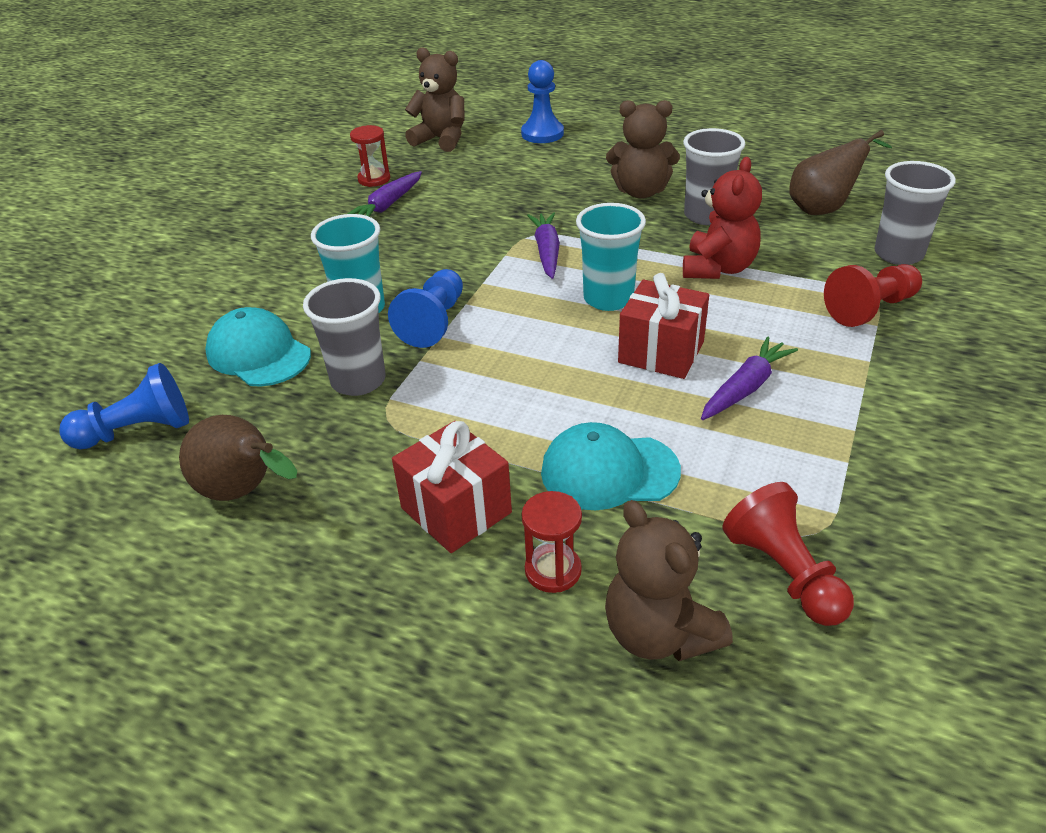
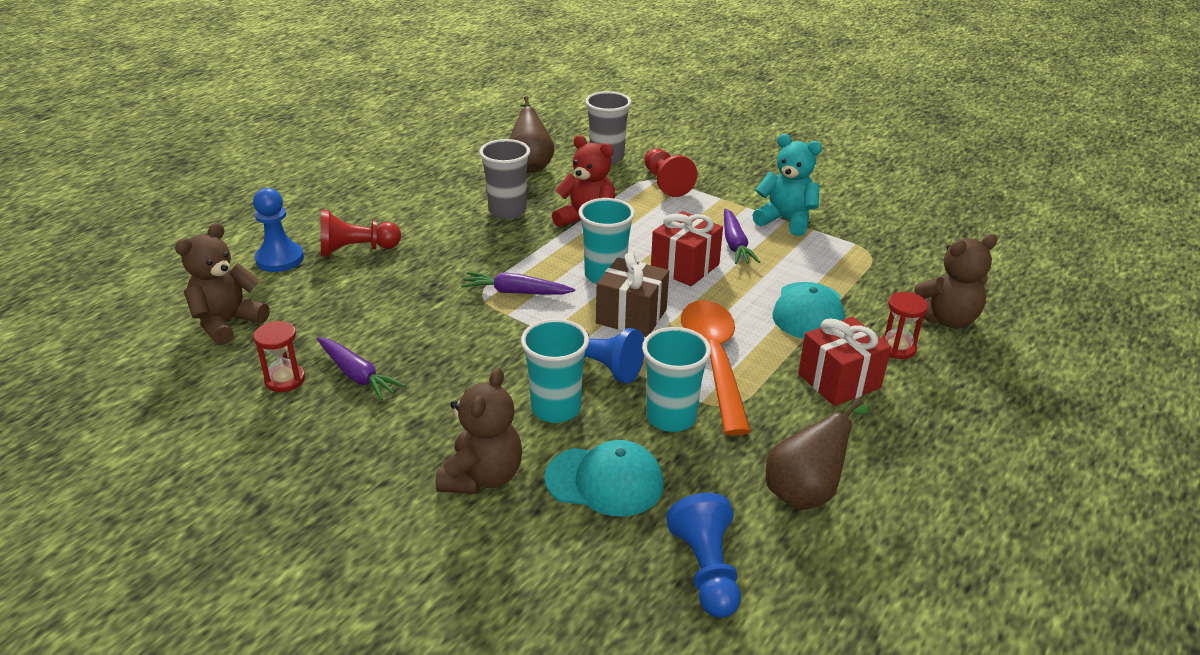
camera: 80 degrees left, 5 degrees down
turquoise cap [205,307,311,386] -> turquoise cap turned 135 degrees counterclockwise [544,440,664,517]
grey cup [303,278,386,396] -> turquoise cup [642,327,711,432]
brown teddy bear [606,100,680,199] -> brown teddy bear moved to [436,368,522,494]
purple carrot [701,337,798,420] -> purple carrot turned 150 degrees counterclockwise [724,208,760,264]
red pawn [723,482,854,626] -> red pawn moved to [321,210,401,257]
none -> brown gift [596,252,669,337]
none -> orange spoon [681,300,751,435]
none -> turquoise teddy bear [753,134,822,236]

